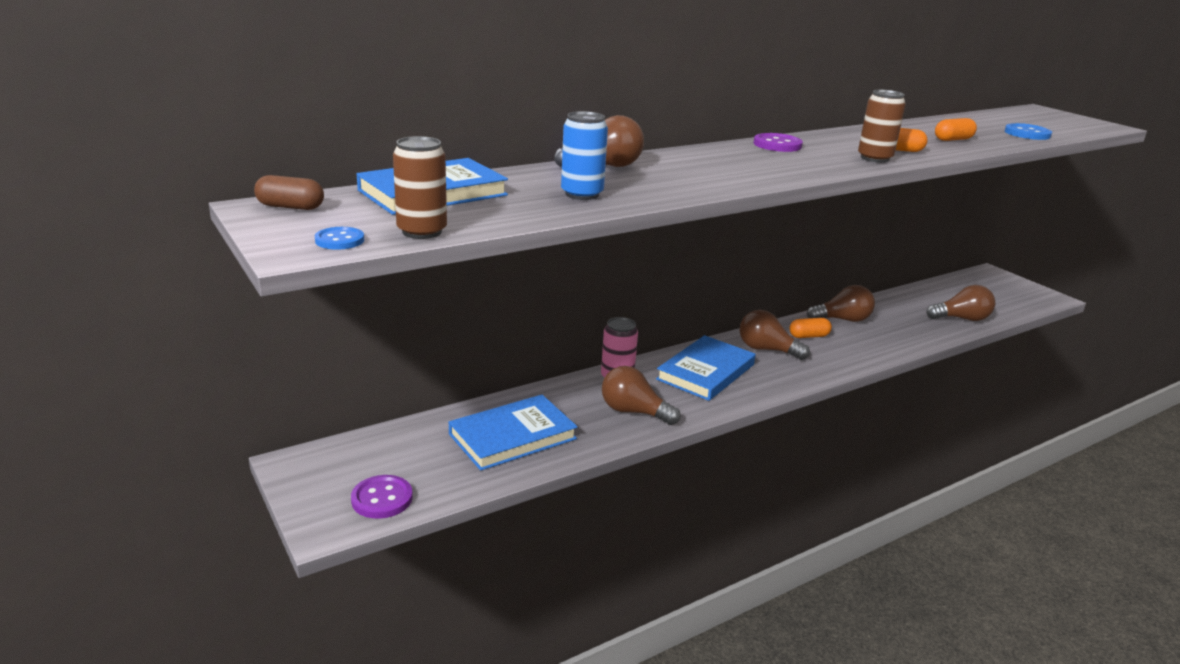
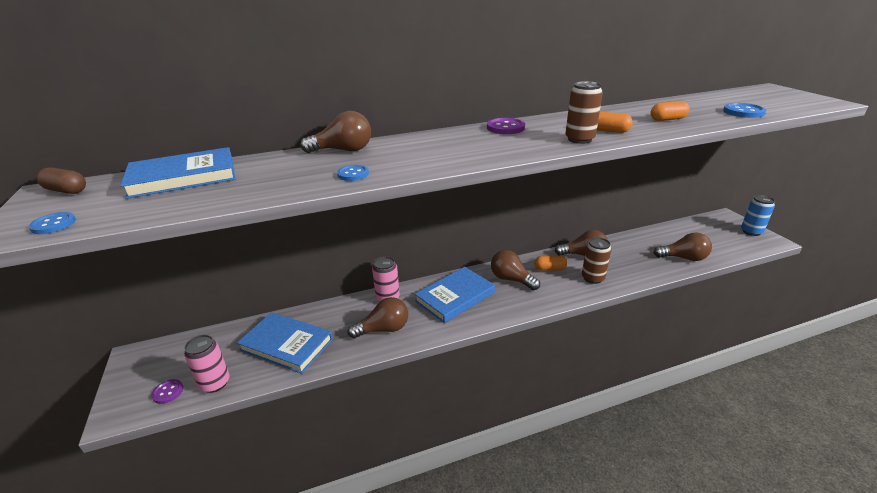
camera: 15 degrees right, 5 degrees up
purple button [351,475,413,519] -> purple button [151,379,183,404], size x0.66
brown can [393,136,447,239] -> brown can moved to [582,237,611,284]
blue book [449,395,577,471] -> blue book turned 45 degrees clockwise [237,312,333,374]
blue can [561,111,608,200] -> blue can moved to [741,195,775,236]
brown light bulb [602,366,681,425] -> brown light bulb turned 120 degrees clockwise [348,297,408,339]
none -> pink can [184,335,230,393]
none -> blue button [337,165,369,181]

